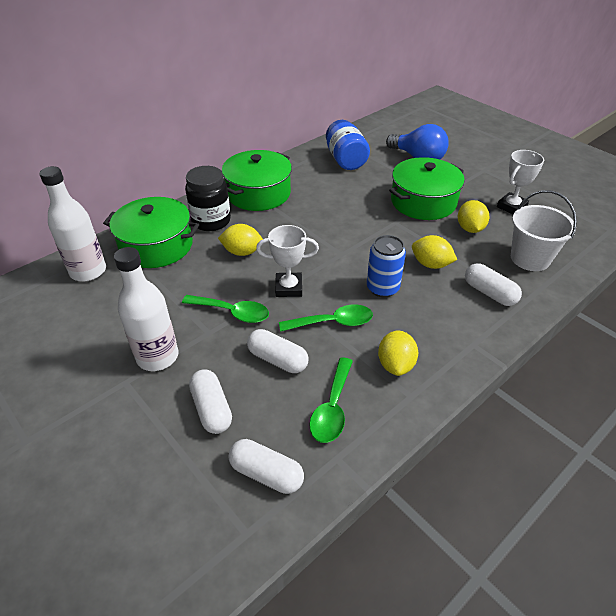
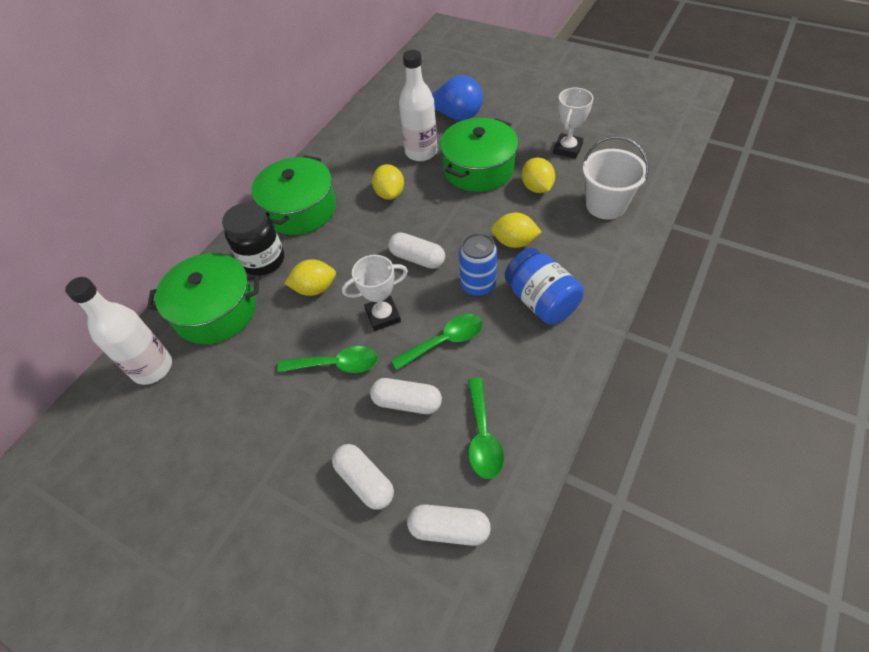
camera: 15 degrees left, 10 degrees up
white bottle [114,247,178,371] -> white bottle moved to [399,50,437,161]
blue jar [326,120,370,170] -> blue jar moved to [505,248,584,324]
yellow lemon [378,330,418,376] -> yellow lemon moved to [372,164,404,200]
white capsule [465,263,522,306] -> white capsule moved to [388,232,445,269]

